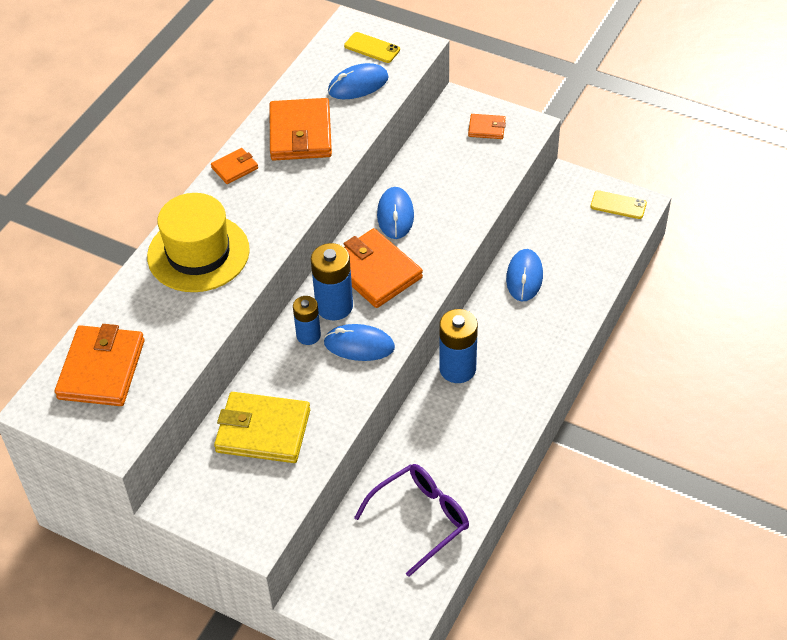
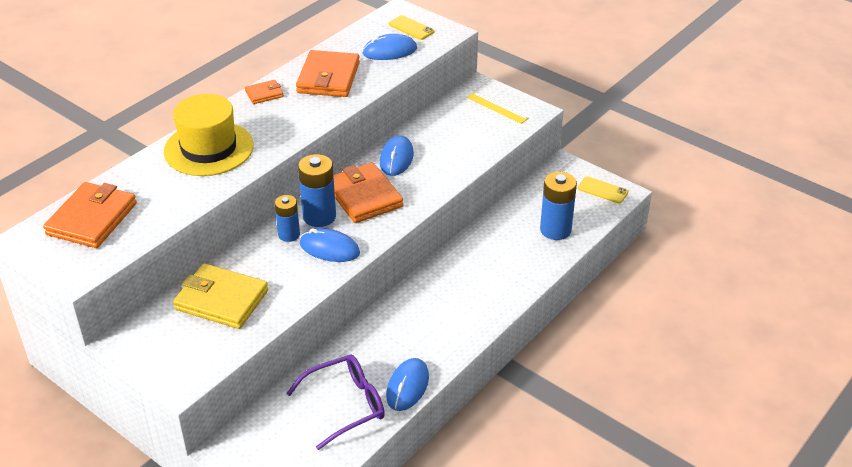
camera: 10 degrees right, 10 degrees down
blue battery [439,309,478,383] -> blue battery moved to [540,172,577,240]
orange wallet [468,114,506,139] -> yellow ruler [467,92,529,124]
blue mouse [506,249,543,301] -> blue mouse moved to [386,358,429,411]

